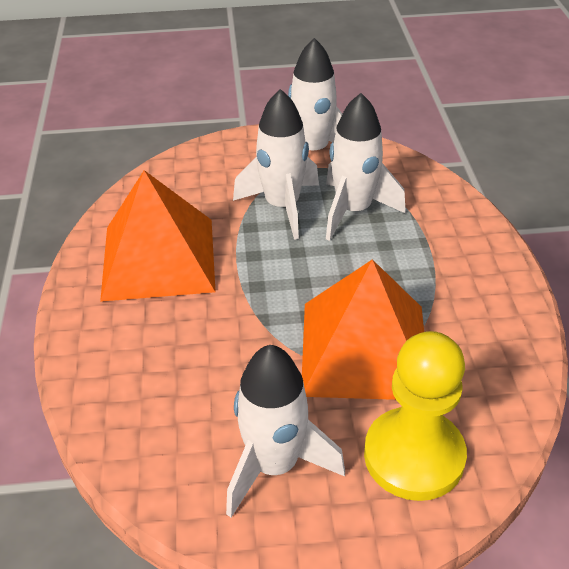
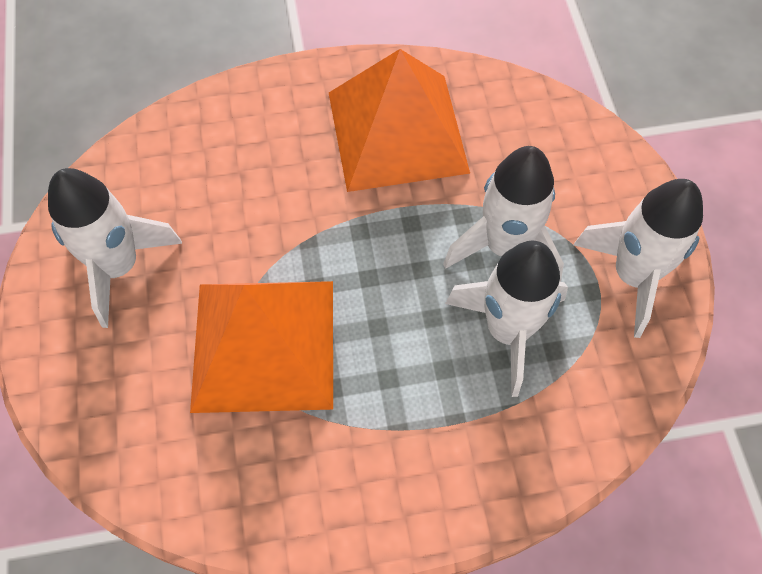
camera: 85 degrees right, 20 degrees up
yellow pawn [364,331,467,501] -> none

